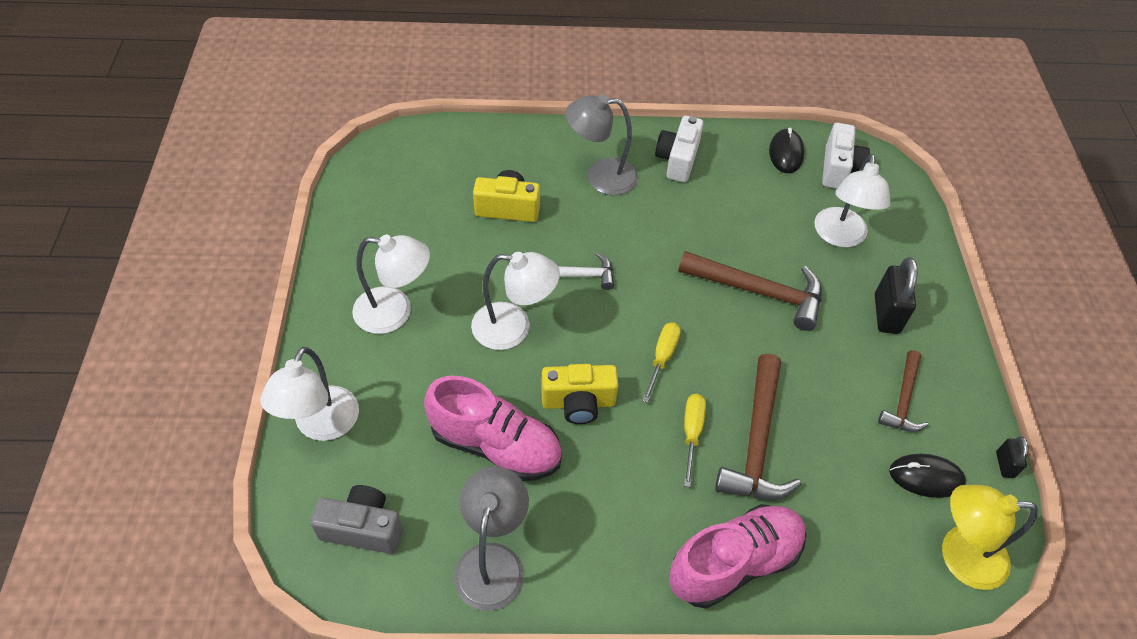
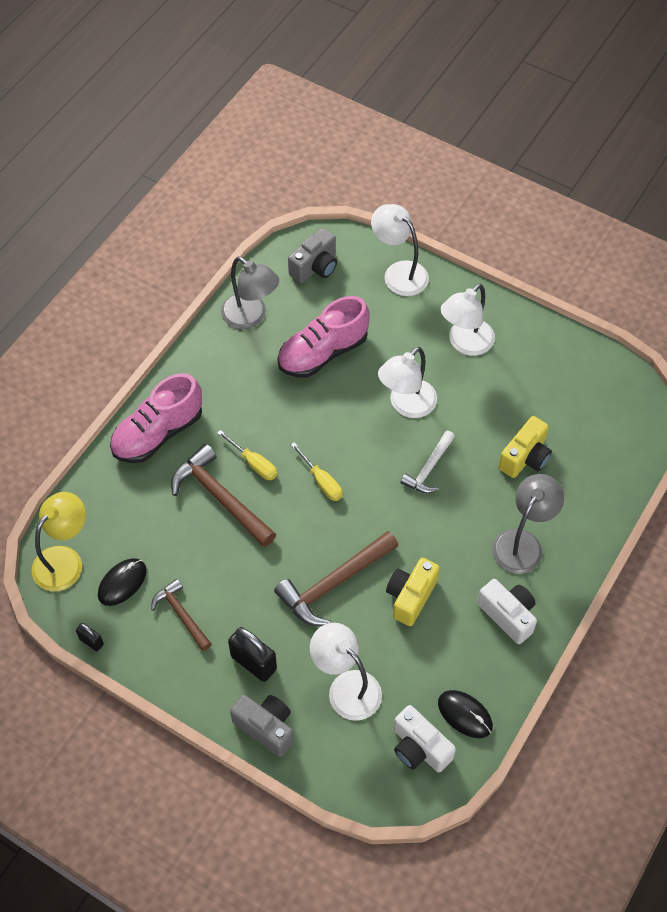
camera: 125 degrees right, 5 degrees up
yellow camera [541,364,618,424] -> yellow camera moved to [386,558,440,626]
pink shoe [669,504,807,609] -> pink shoe turned 45 degrees clockwise [110,373,202,463]
none -> grey camera [230,695,294,757]

